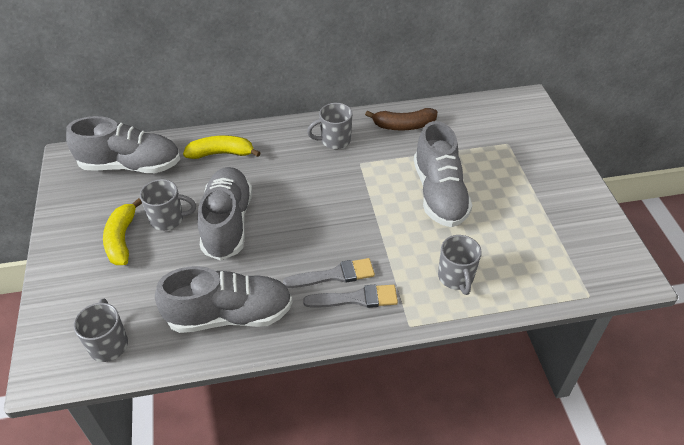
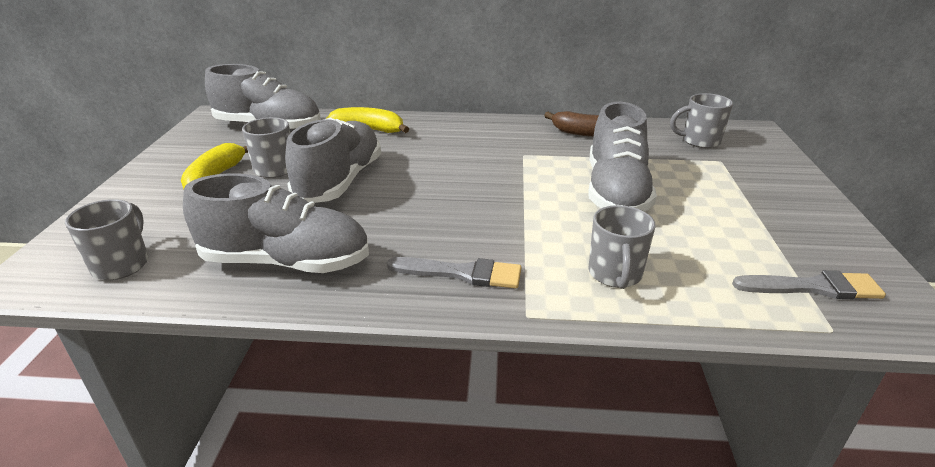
camera: 15 degrees right, 15 degrees down
grey brush [283,258,375,288] -> grey brush moved to [732,270,886,299]
grey mug [307,103,353,149] -> grey mug moved to [670,93,733,148]

